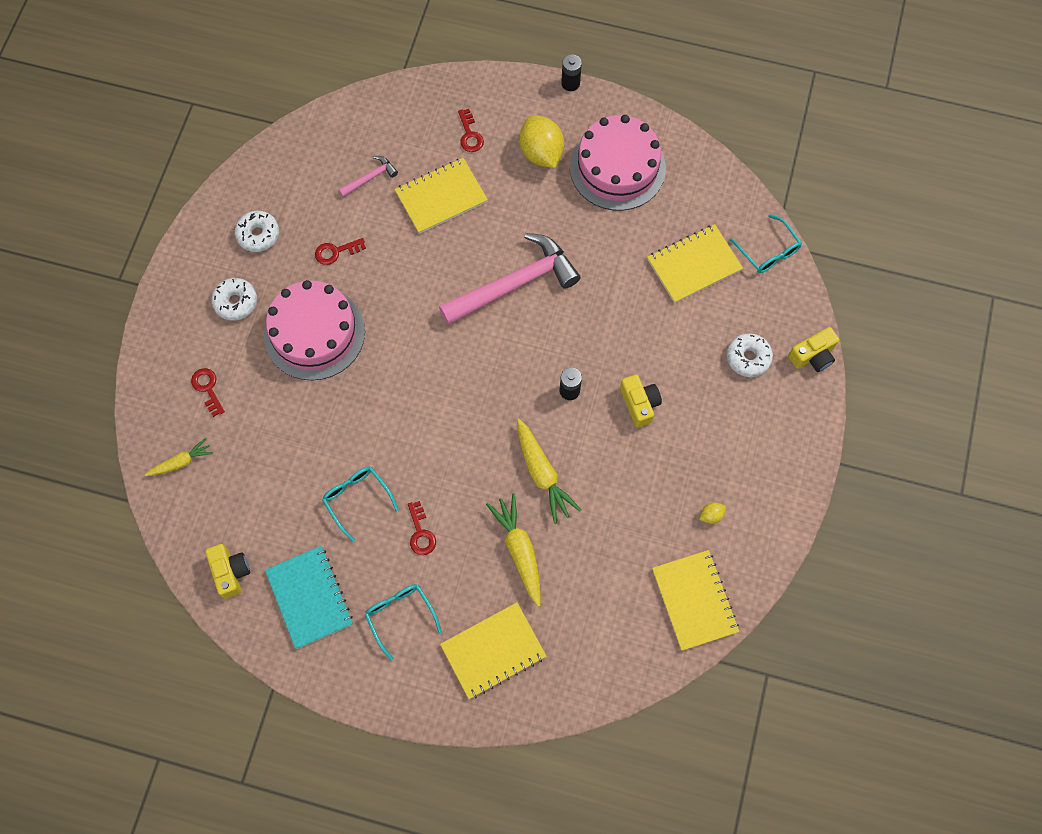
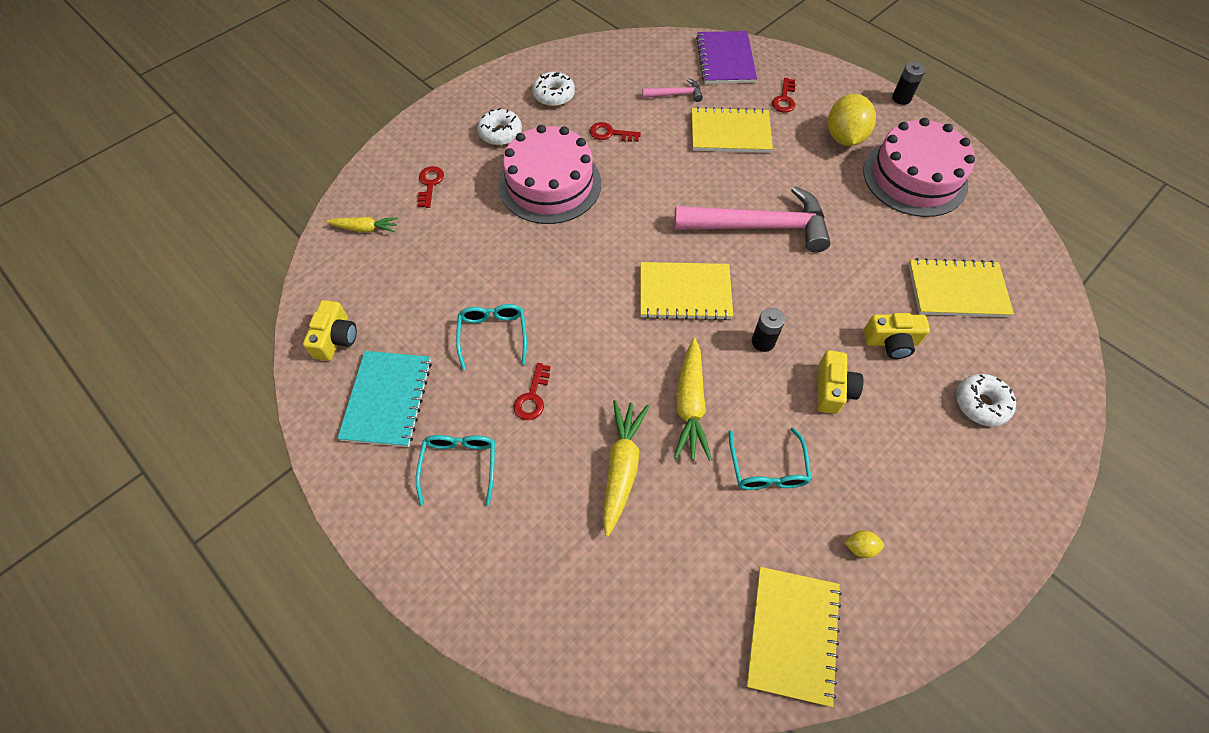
camera: 30 degrees right, 10 degrees down
yellow notebook [440,602,547,699] -> yellow notebook moved to [640,262,733,320]
turquoise glasses [729,215,802,273] -> turquoise glasses moved to [729,427,812,490]
yellow camera [788,327,839,372] -> yellow camera moved to [864,313,930,359]
none -> purple notebook [696,31,757,84]

